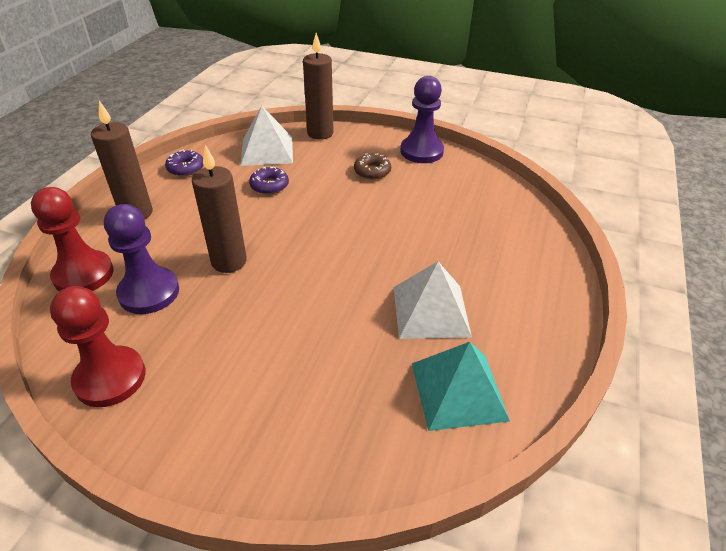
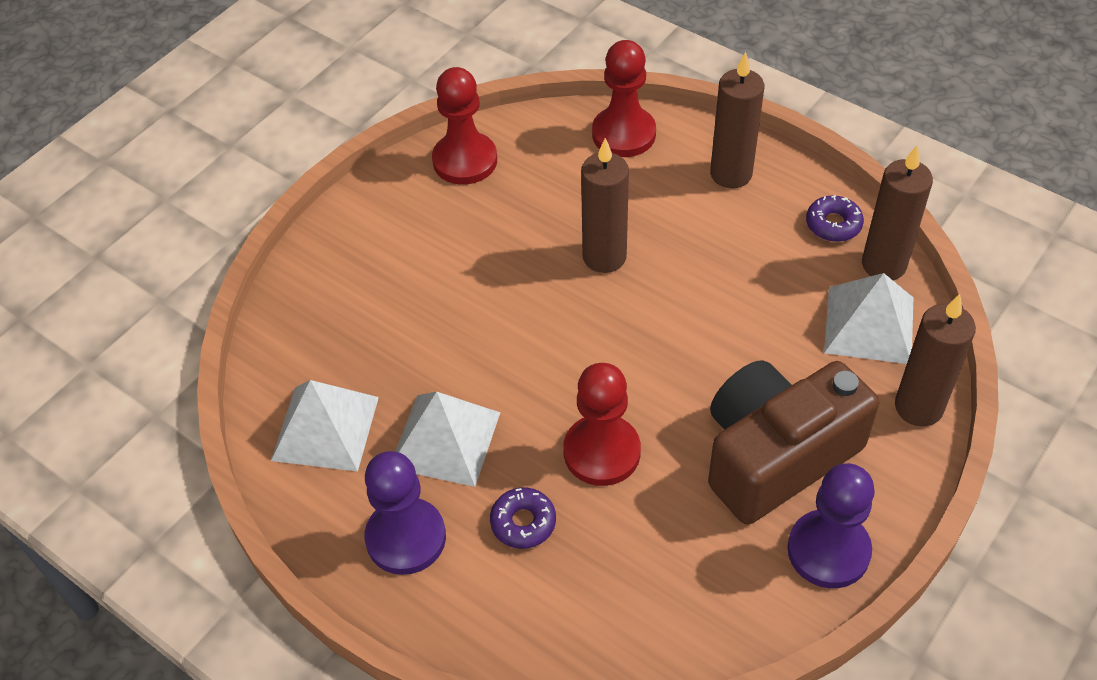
camera: 110 degrees right, 10 degrees up
purple pawn [104,204,179,314] -> purple pawn moved to [364,451,446,575]
purple donut [249,166,289,194] -> purple donut moved to [490,487,556,549]
brown donut [354,153,391,180] -> brown camera [708,360,879,525]
turquoise pyramid [412,342,510,431] -> white pyramid [271,380,379,472]
none -> red pawn [563,363,641,486]
none -> brown candle [862,145,933,280]

